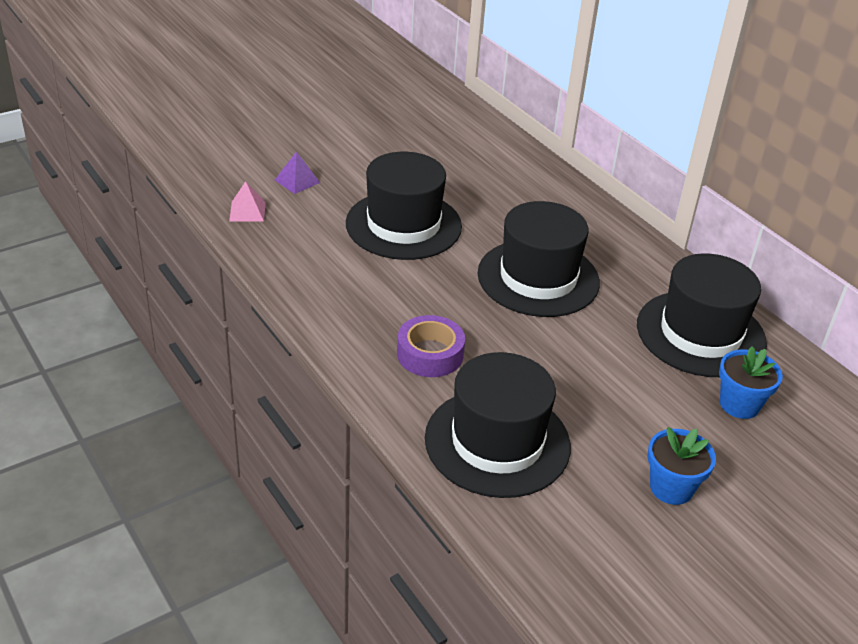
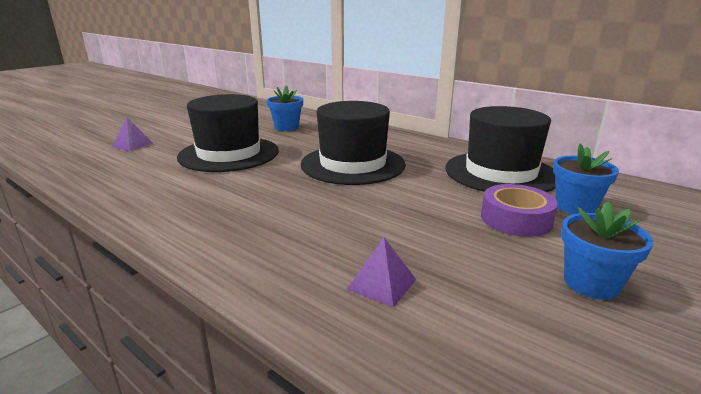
camera: 15 degrees left, 15 degrees down
pink pyramid [229,181,266,222] -> none
purple tape [397,315,465,377] -> purple tape moved to [481,184,558,237]
black hat [425,352,571,498] -> purple pyramid [347,237,416,307]
none -> blue flower pot [267,86,303,131]

